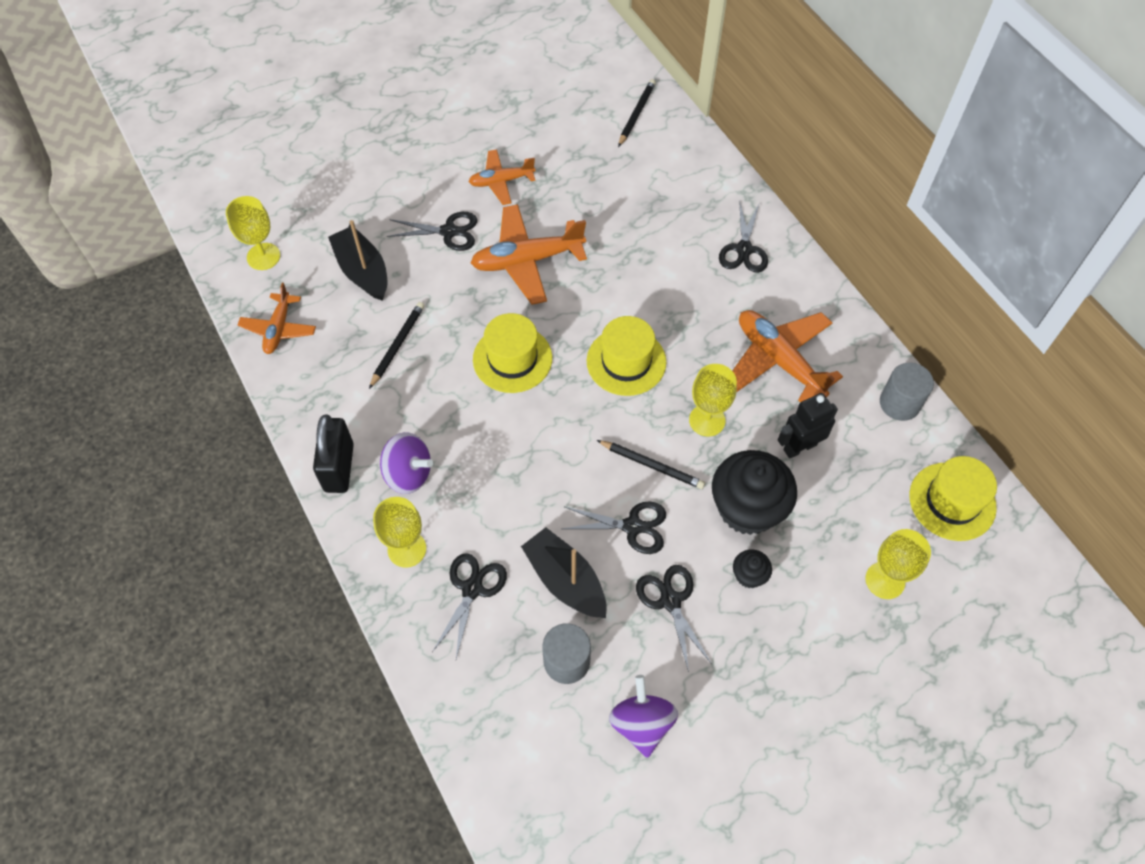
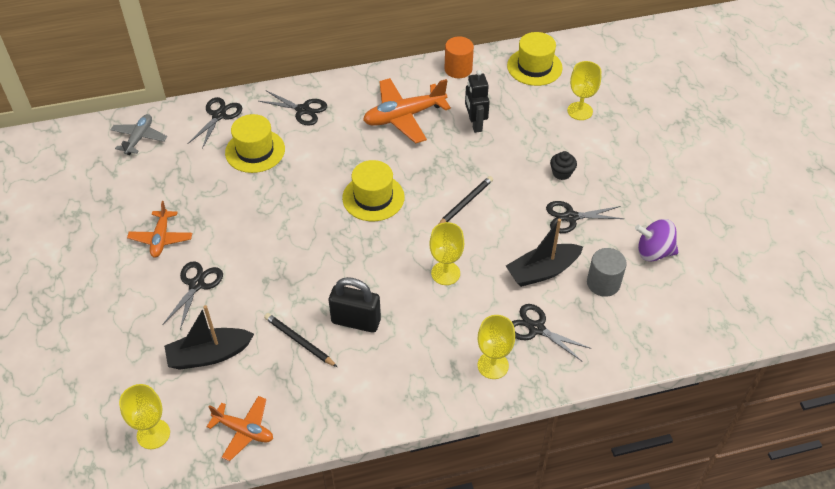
camera: 75 degrees left, 10 degrees down
black padlock [313,415,354,493] -> black padlock moved to [329,277,381,333]
purple spinning top [380,432,433,494] -> none
orange plane [471,204,587,305] -> none
yellow hat [473,313,552,393] -> yellow hat moved to [225,114,285,173]
black scissors [562,501,666,554] -> black scissors moved to [188,97,242,149]
black pencil [618,79,656,147] -> grey plane [110,114,167,155]
yellow goblet [689,364,737,436] -> yellow goblet moved to [430,222,464,285]
black cupcake [712,450,797,535] -> none
grey cylinder [880,363,934,421] -> orange cylinder [445,37,474,78]

